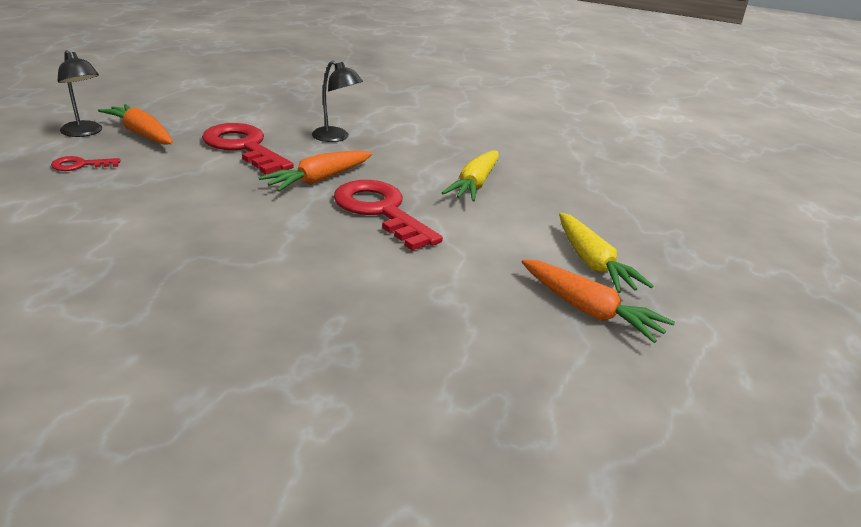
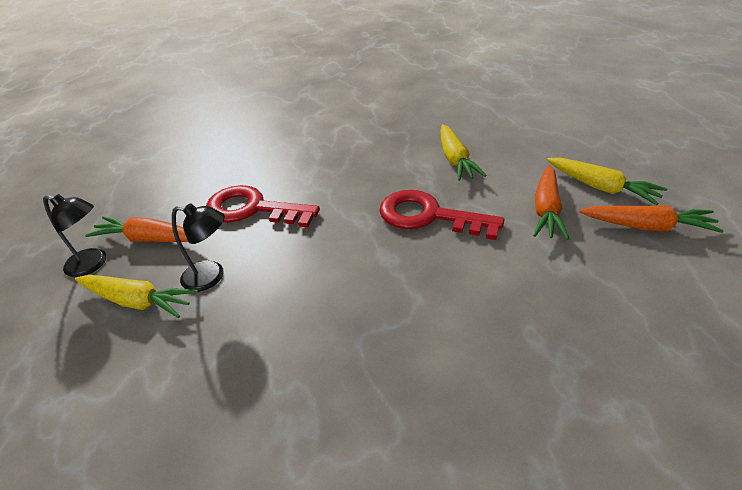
camera: 25 degrees left, 10 degrees up
red key [51,156,120,171] -> yellow carrot [75,275,198,318]
orange carrot [259,150,372,191] -> orange carrot moved to [533,165,569,240]
black lamp [312,60,363,142] -> black lamp moved to [172,203,225,292]

